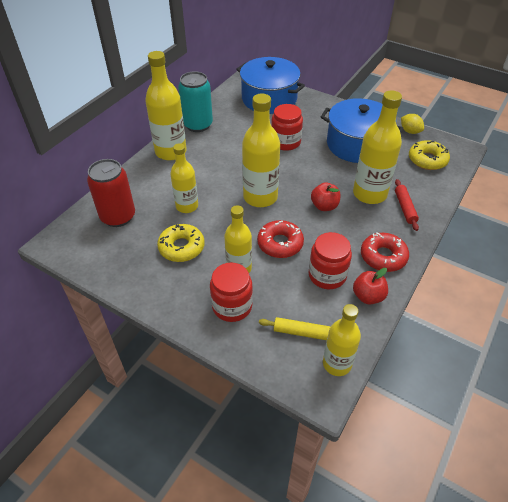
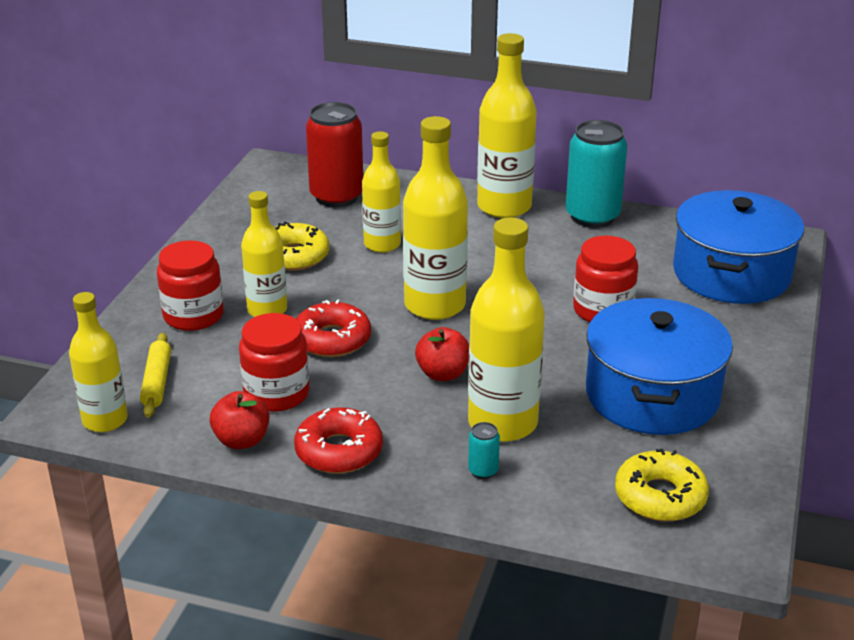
camera: 75 degrees right, 15 degrees down
red rolling pin [395,179,419,231] -> turquoise can [468,422,500,479]
yellow lemon [401,114,424,134] -> none

